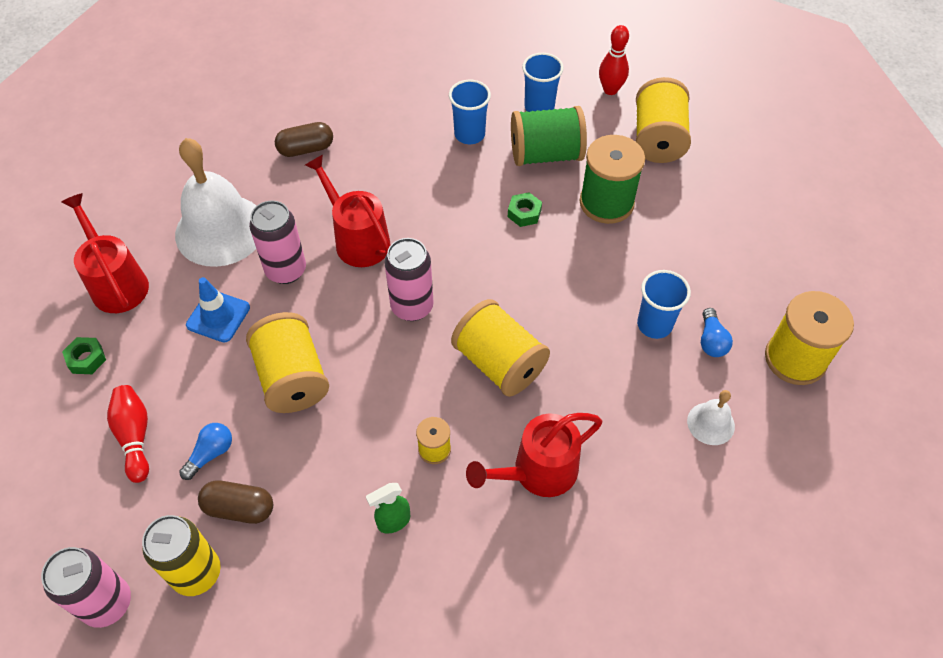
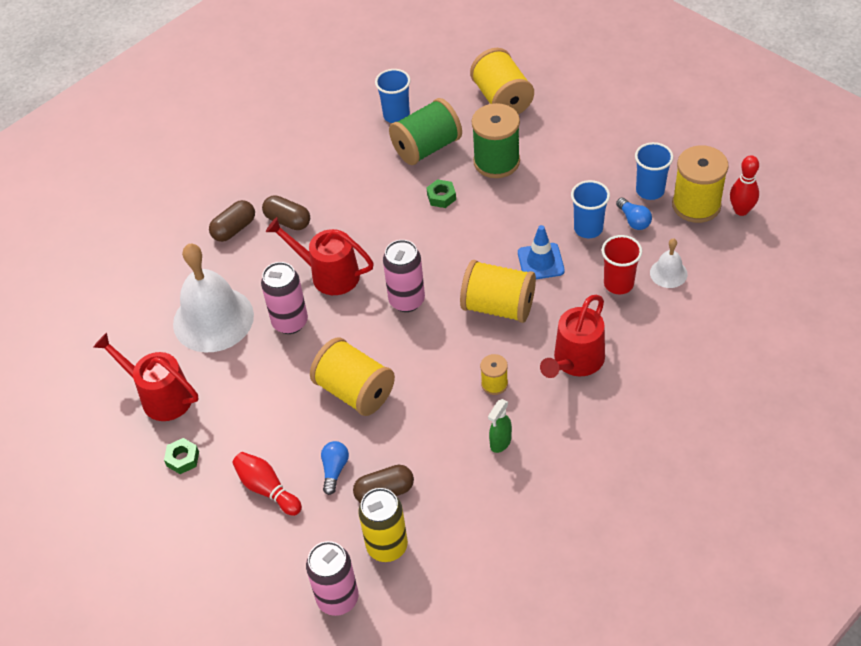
camera: 25 degrees left, 5 degrees down
blue traffic cone [186,277,250,343] -> blue traffic cone moved to [518,225,565,279]
blue cup [449,80,491,144] -> blue cup moved to [635,142,673,200]
red bowling pin [599,25,629,95] -> red bowling pin moved to [730,155,759,216]
none -> brown capsule [262,195,310,230]
none -> red cup [602,235,642,294]

